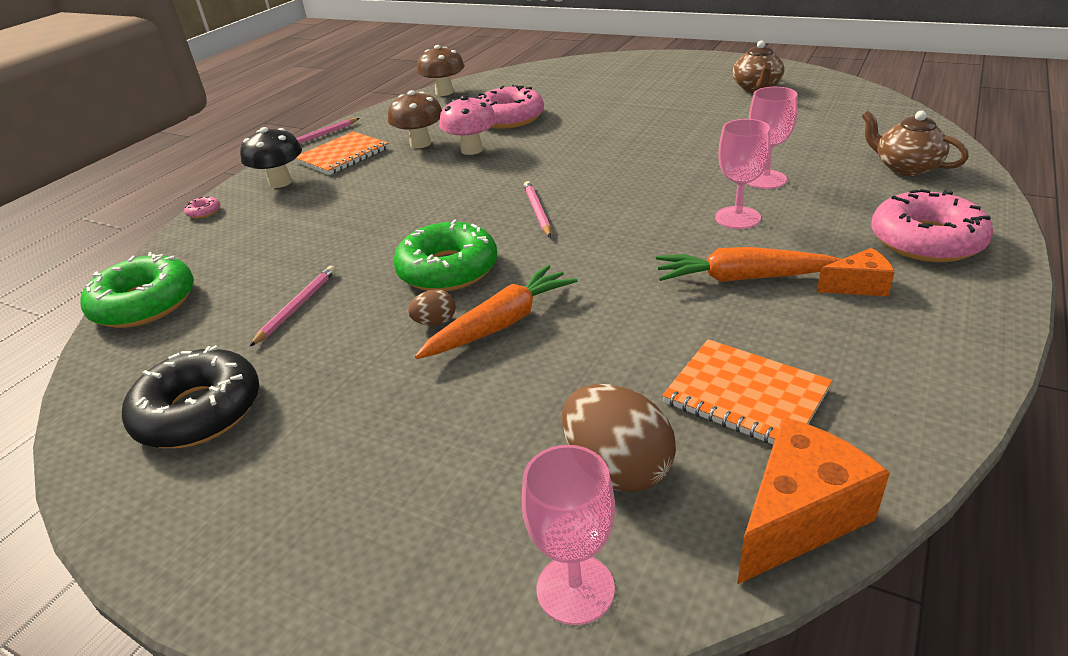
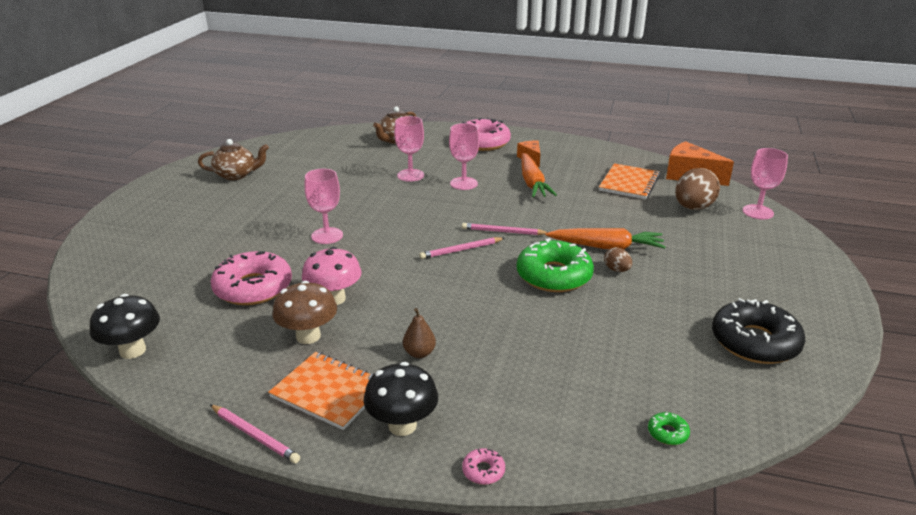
camera: 105 degrees left, 5 degrees down
green donut [80,252,194,328] -> green donut [648,412,690,445], size x0.40
pink pencil [249,266,336,347] -> pink pencil moved to [462,223,548,235]
orange carrot [415,265,578,359] -> orange carrot turned 150 degrees clockwise [545,228,666,249]
brown mushroom [417,45,465,96] -> black mushroom [90,294,160,359]
none -> pink goblet [304,169,343,244]
none -> brown pear [403,308,436,358]

